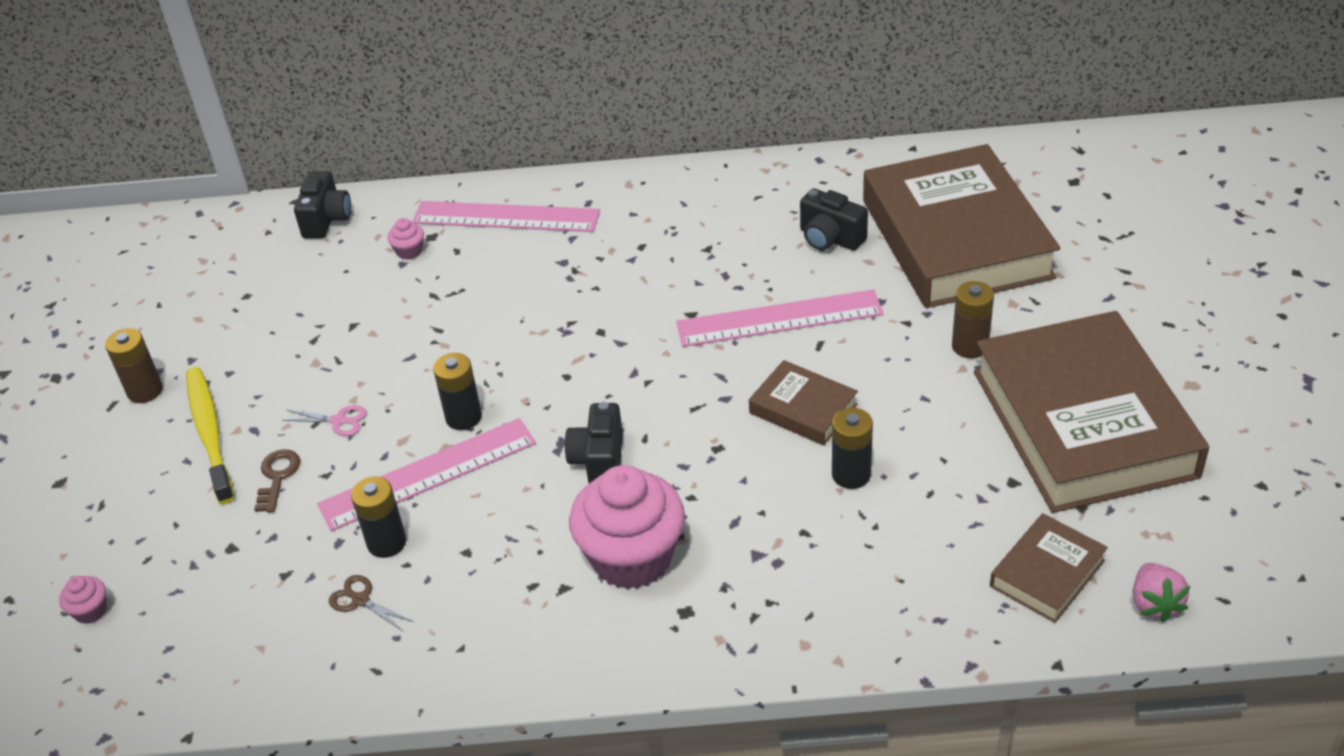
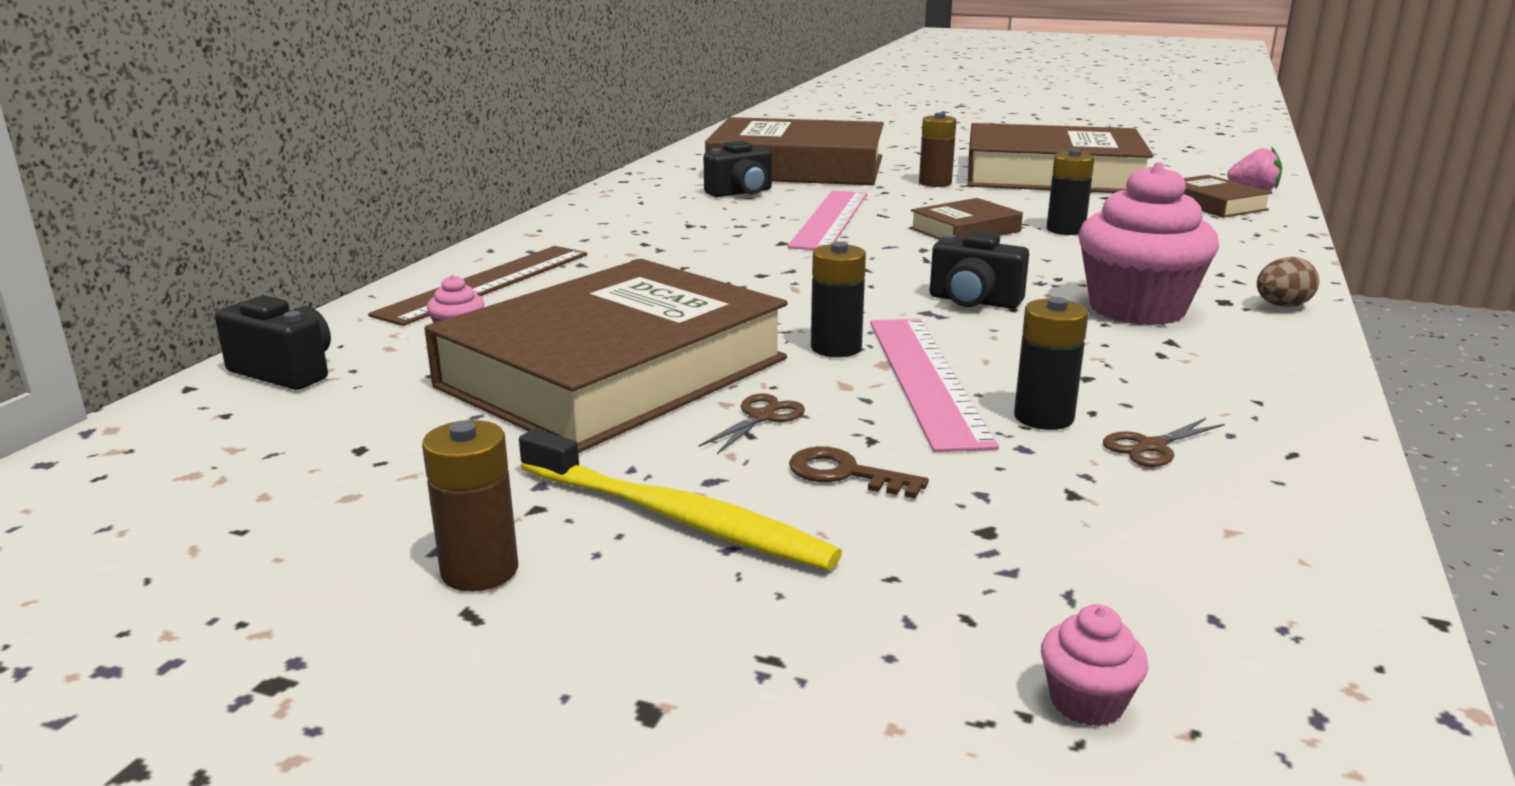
camera: 70 degrees left, 20 degrees down
yellow toothbrush [186,367,234,504] -> yellow toothbrush turned 150 degrees counterclockwise [519,429,842,570]
pink scissors [282,405,367,436] -> brown scissors [699,393,805,454]
pink ruler [412,201,600,232] -> brown ruler [368,246,587,326]
none -> brown book [424,259,788,453]
none -> brown egg [1257,257,1319,307]

